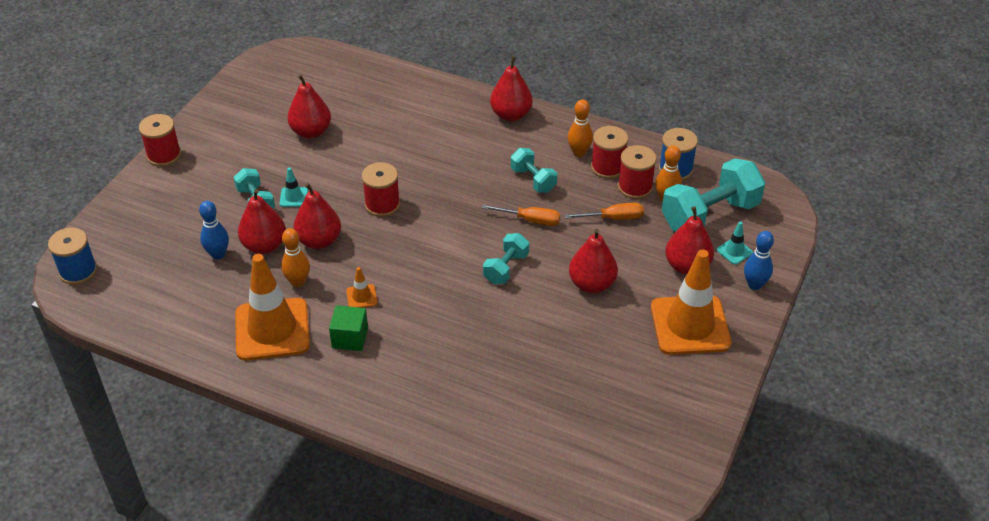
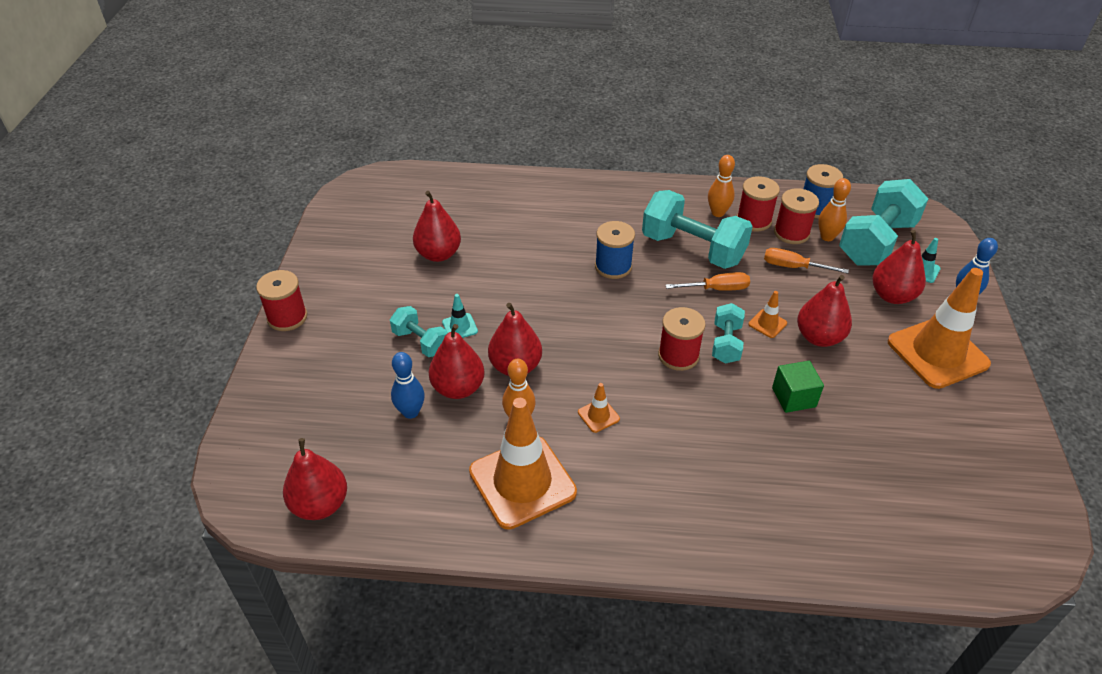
camera: 20 degrees left, 0 degrees up
blue spool [48,228,97,285] -> blue spool moved to [595,221,635,279]
green cube [329,305,368,351] -> green cube moved to [772,361,824,413]
red spool [362,162,400,217] -> red spool moved to [658,307,706,371]
red pear [490,56,533,121] -> red pear moved to [283,438,347,520]
turquoise dumbbell [511,148,557,193] -> turquoise dumbbell [642,190,753,269], size x1.88
orange screwdriver [565,203,644,220] -> orange screwdriver turned 135 degrees counterclockwise [764,248,849,274]
none -> orange traffic cone [748,291,787,338]

